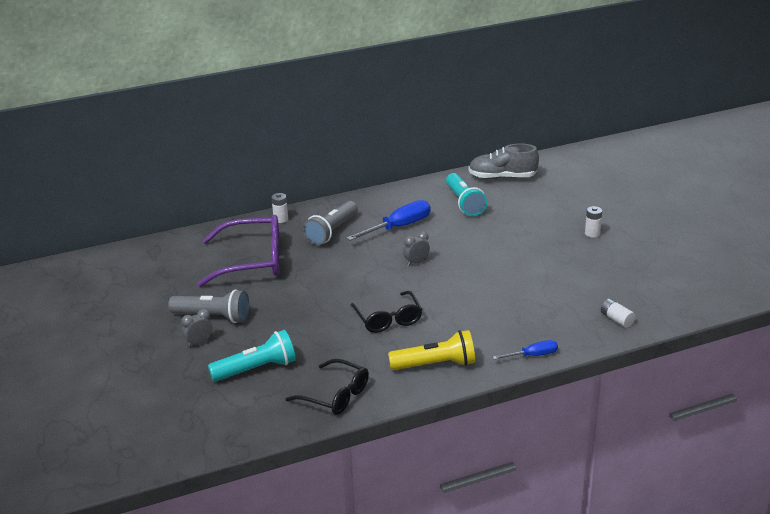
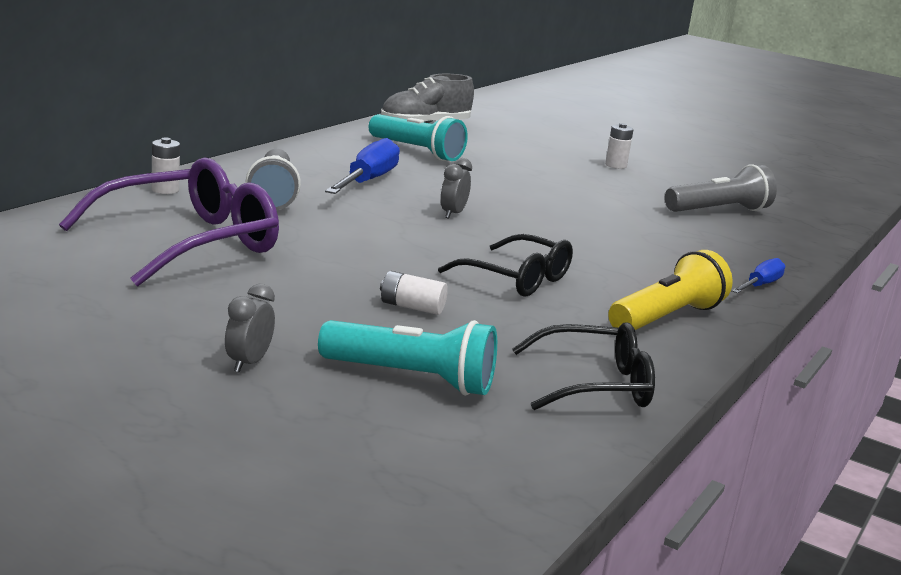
camera: 40 degrees left, 10 degrees down
grey flashlight [168,289,249,323] -> grey flashlight moved to [665,164,777,212]
turquoise flashlight [208,330,296,382] -> turquoise flashlight turned 75 degrees clockwise [318,320,497,396]
white battery [601,299,636,328] -> white battery moved to [380,271,448,315]

